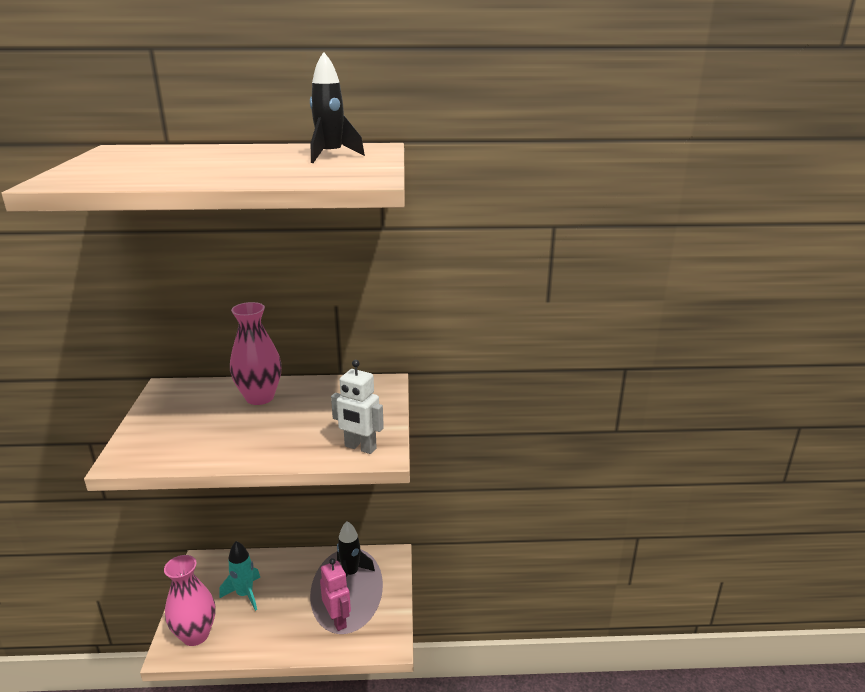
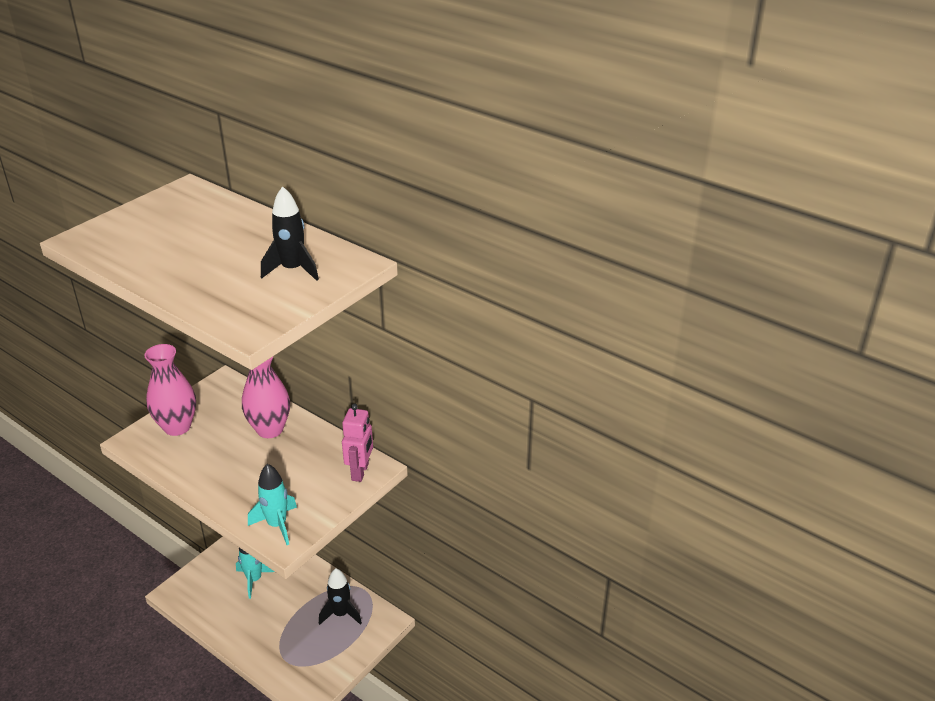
camera: 40 degrees right, 10 degrees up
pink vase [164,555,215,646] -> pink vase moved to [144,344,196,436]
pink robot [320,558,351,631] -> pink robot moved to [342,403,373,482]
white robot [331,360,384,454] -> turquoise rocket [248,464,297,545]

